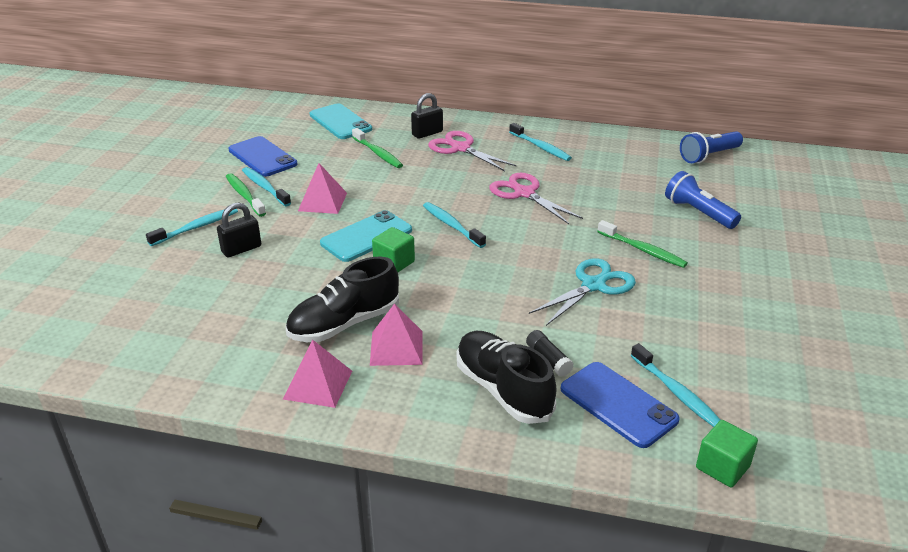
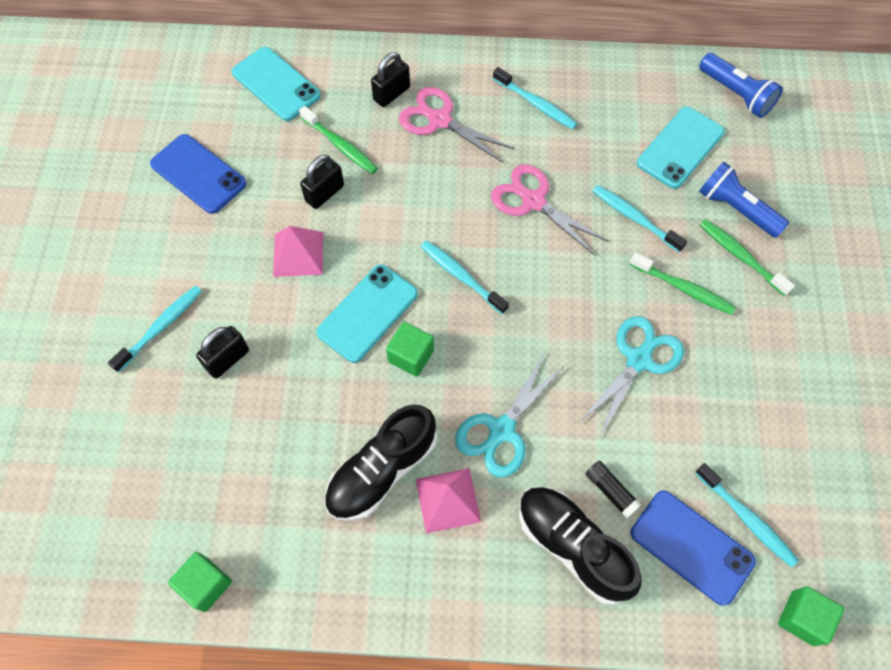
camera: 10 degrees left, 30 degrees up
green toothbrush [226,173,266,217] -> green toothbrush moved to [700,219,795,296]
turquoise toothbrush [242,167,291,207] -> turquoise toothbrush moved to [593,185,687,252]
pink pyramid [283,339,352,408] -> none
blue flashlight [680,131,743,163] -> blue flashlight turned 90 degrees counterclockwise [699,53,783,118]
none -> green cube [168,552,232,612]
none -> black padlock [300,155,344,209]
none -> turquoise scissors [455,352,566,478]
none -> turquoise phone [637,107,724,189]

